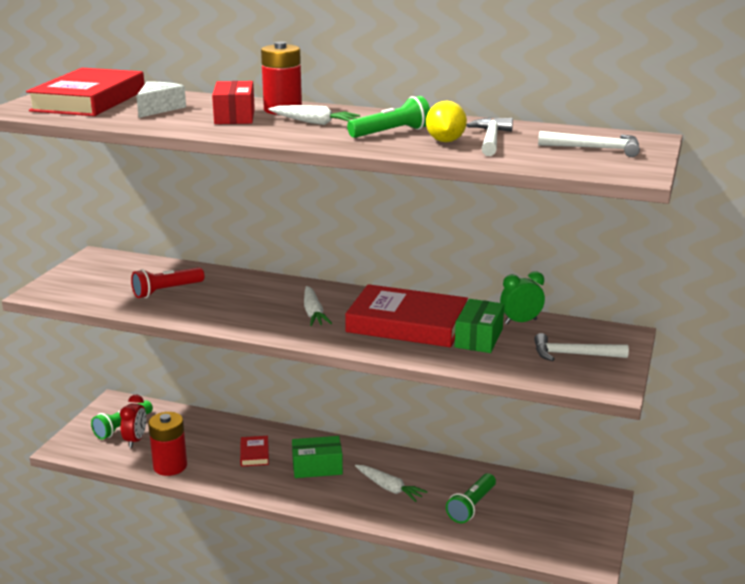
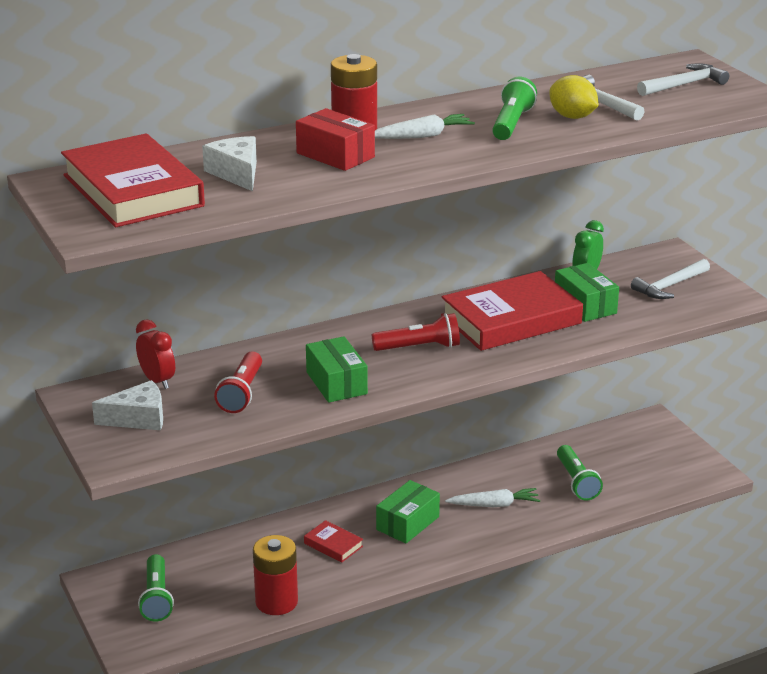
camera: 45 degrees left, 5 degrees up
red clock [120,395,146,448] -> red clock moved to [136,320,175,389]
white carrot [304,286,332,326] -> red flashlight [372,313,460,351]
none -> white cheese [92,380,163,430]
none -> green box [306,336,368,403]

